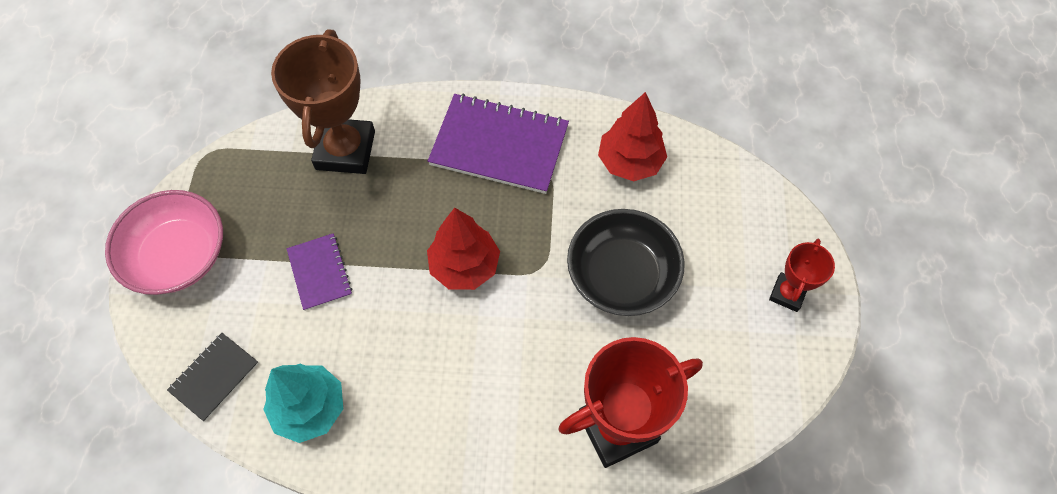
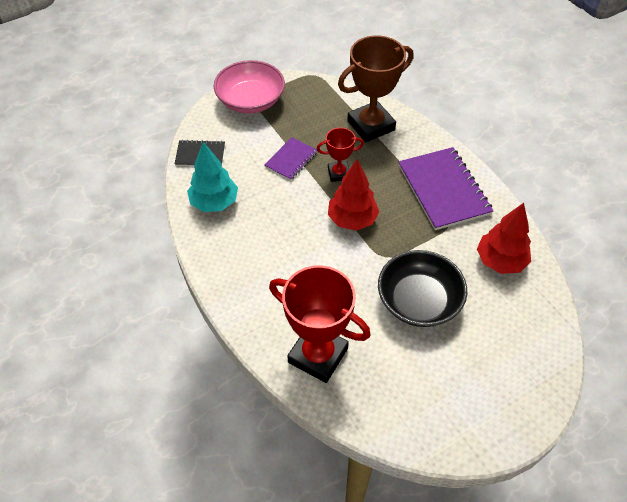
camera: 55 degrees right, 10 degrees down
red trophy [769,239,835,312] -> red trophy moved to [317,128,364,182]

